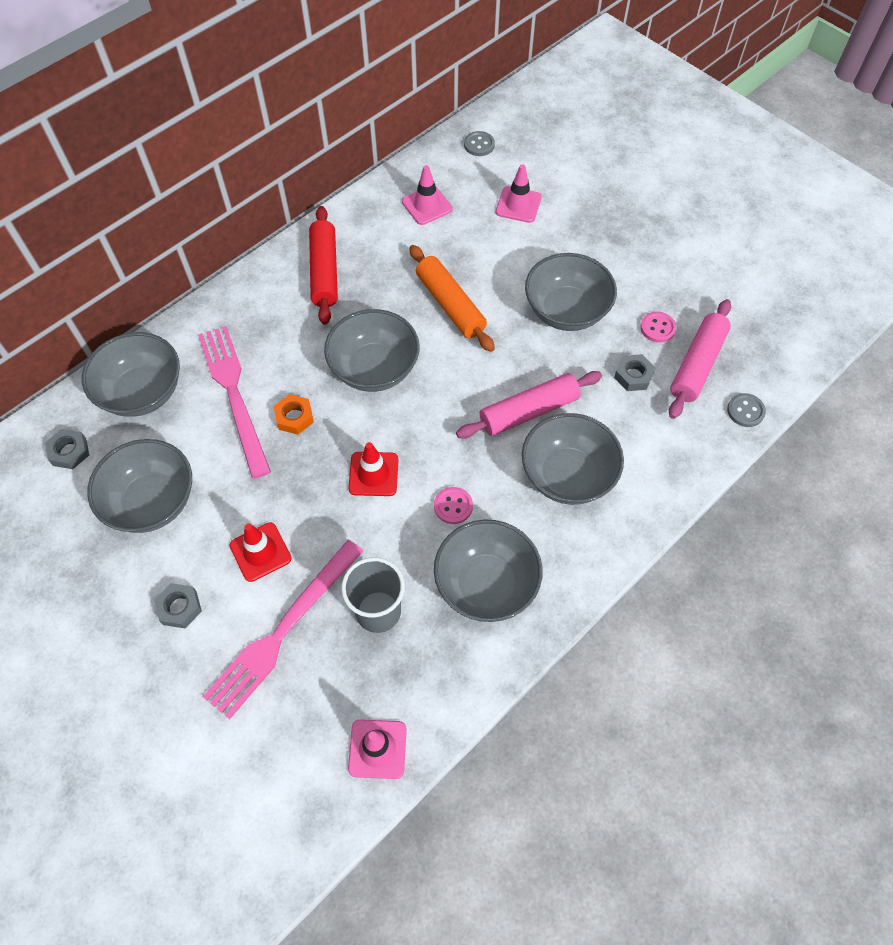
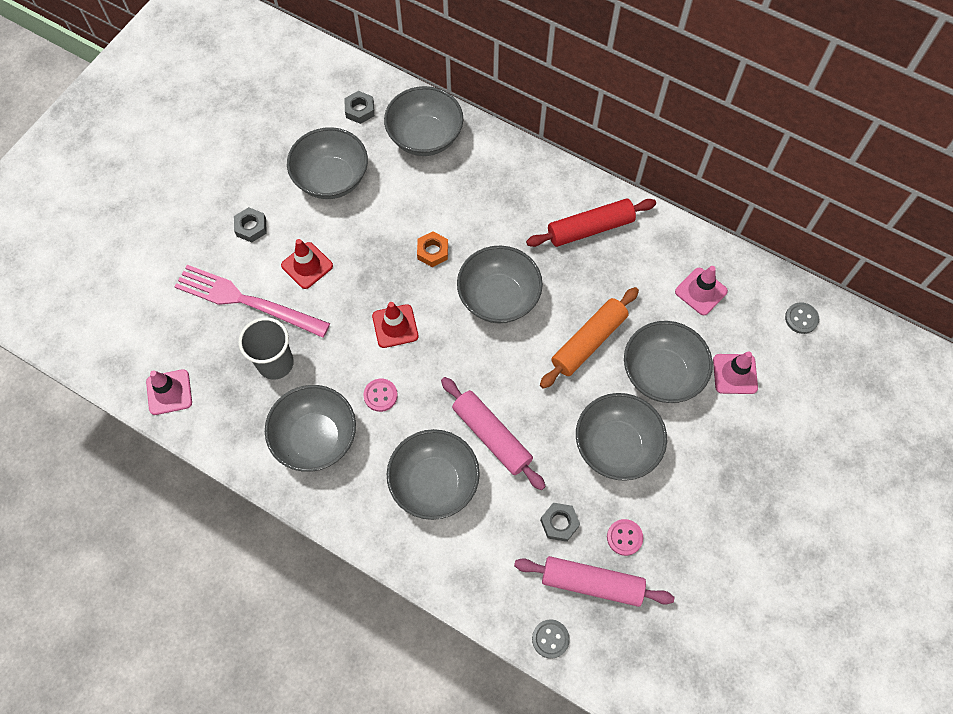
camera: 75 degrees right, 5 degrees up
pink fork [198,326,271,479] -> none
none -> grey bowl [624,321,713,403]

